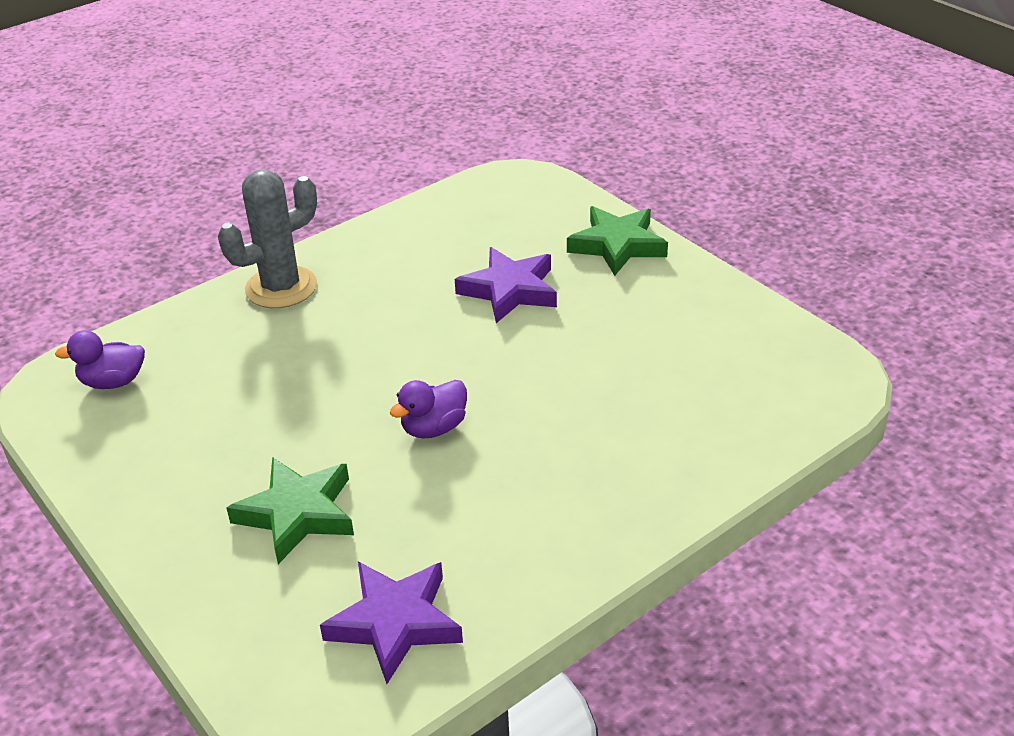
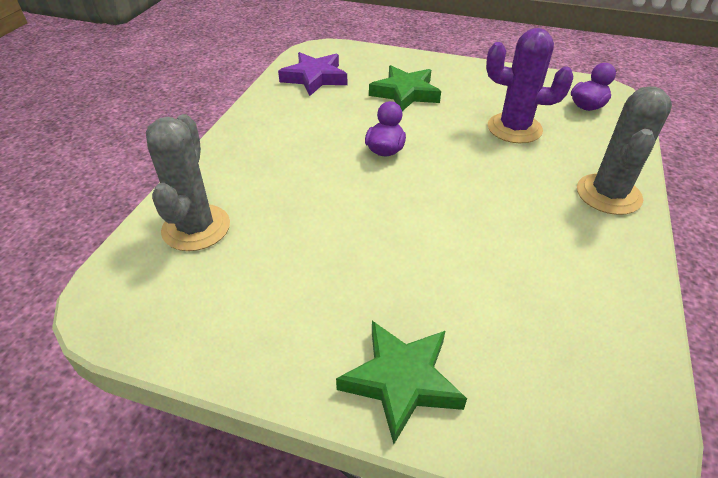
camera: 145 degrees right, 5 degrees up
purple star [455,247,557,323] -> none
none -> grey cactus [146,114,230,251]
none -> purple cactus [486,28,573,143]

